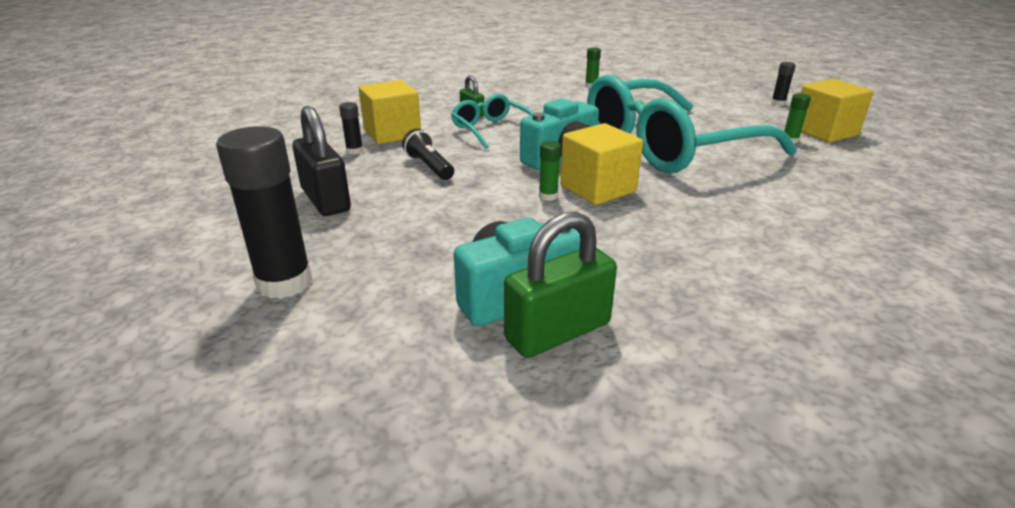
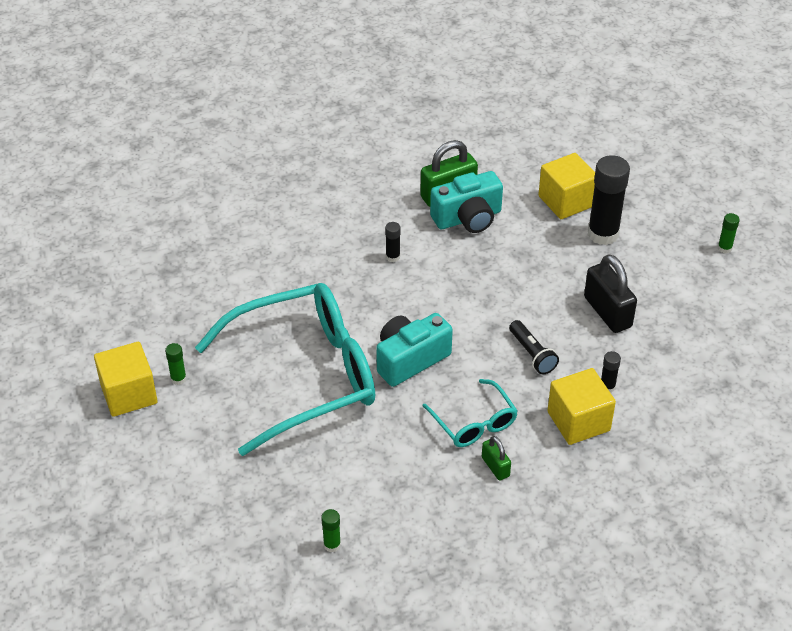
camera: 175 degrees left, 15 degrees up
green glue stick [539,141,561,201] -> green glue stick moved to [718,213,740,254]
yellow cube [560,123,643,205] -> yellow cube moved to [538,153,595,219]
black glue stick [771,62,796,106] -> black glue stick moved to [385,222,401,262]

